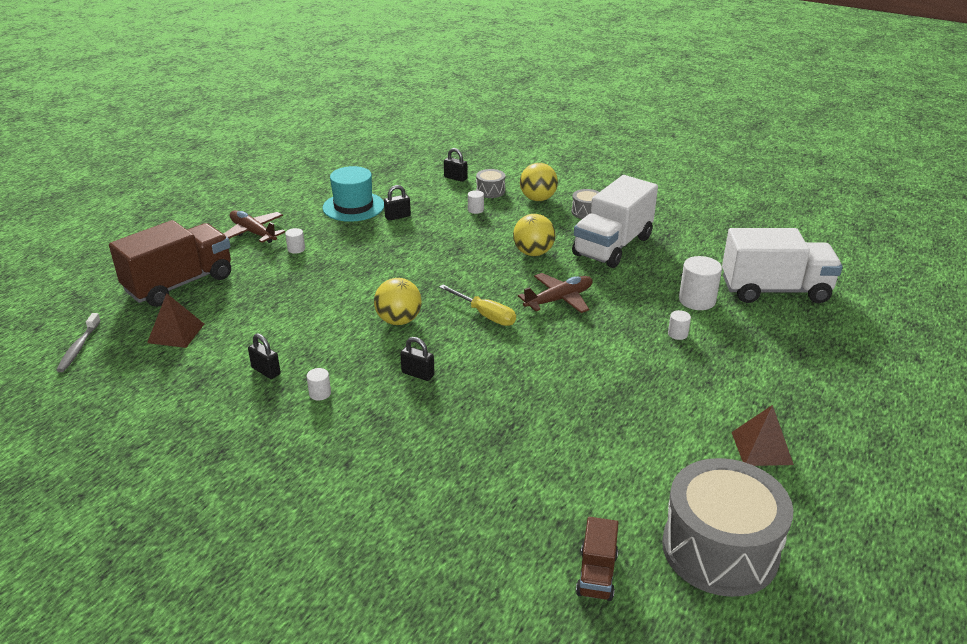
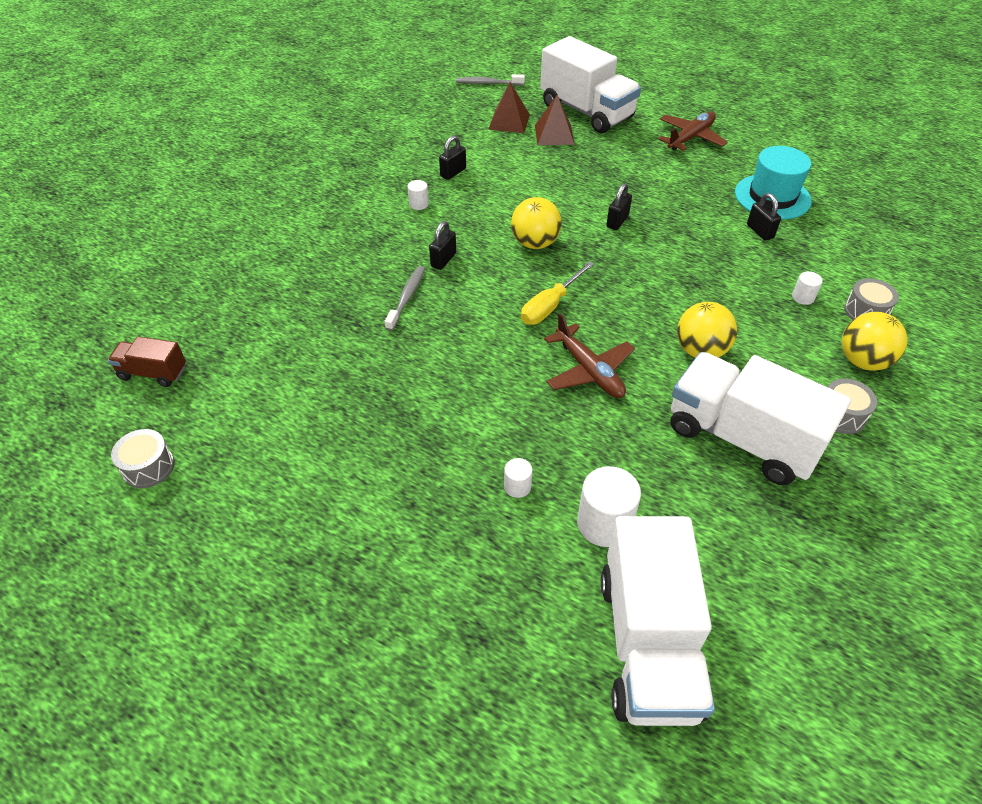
camera: 90 degrees right, 15 degrees up
brown truck [109,220,231,307] -> white truck [540,36,641,133]
white cylinder [285,228,305,254] -> none
black padlock [444,148,468,182] -> black padlock moved to [606,183,632,230]
grey drum [662,458,793,597] -> grey drum [111,429,174,488], size x0.43
brown pyramid [731,405,794,466] -> brown pyramid moved to [535,95,575,145]
none -> grey toothbrush [384,266,425,331]

